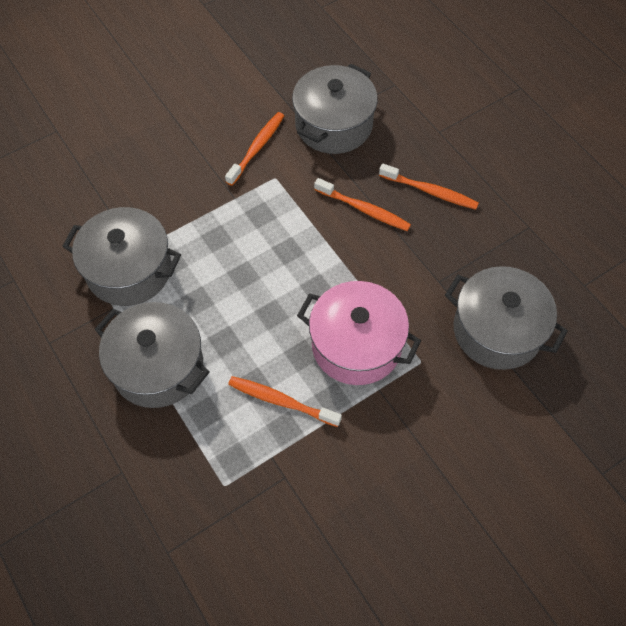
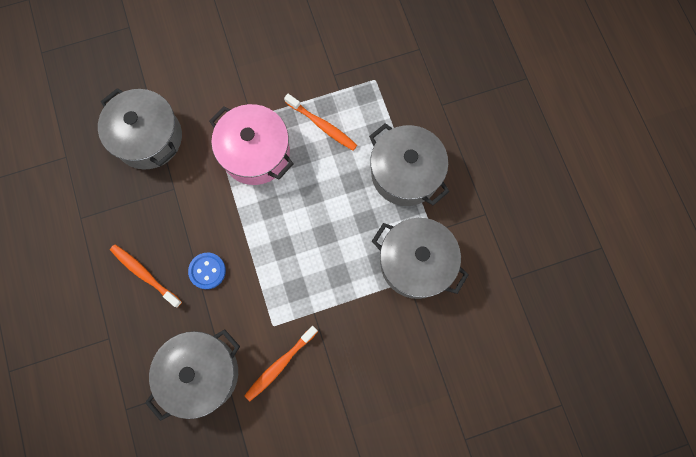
camera: 165 degrees left, 15 degrees up
orange toothbrush [314,178,411,231] -> blue button [188,253,226,289]

